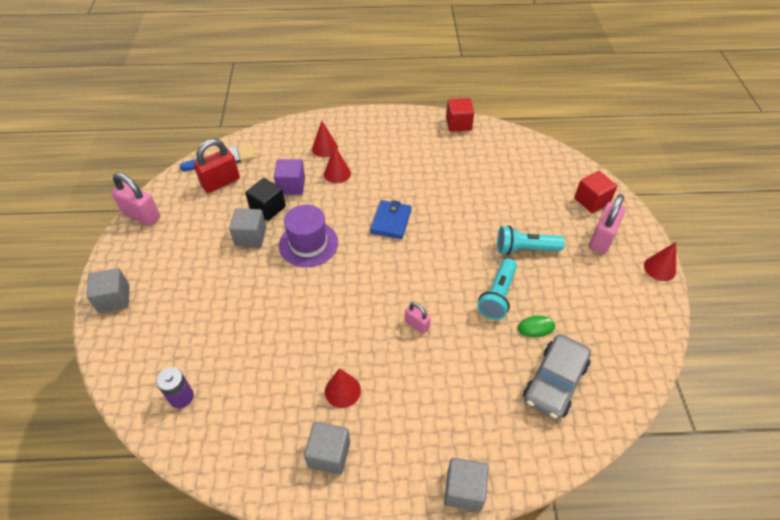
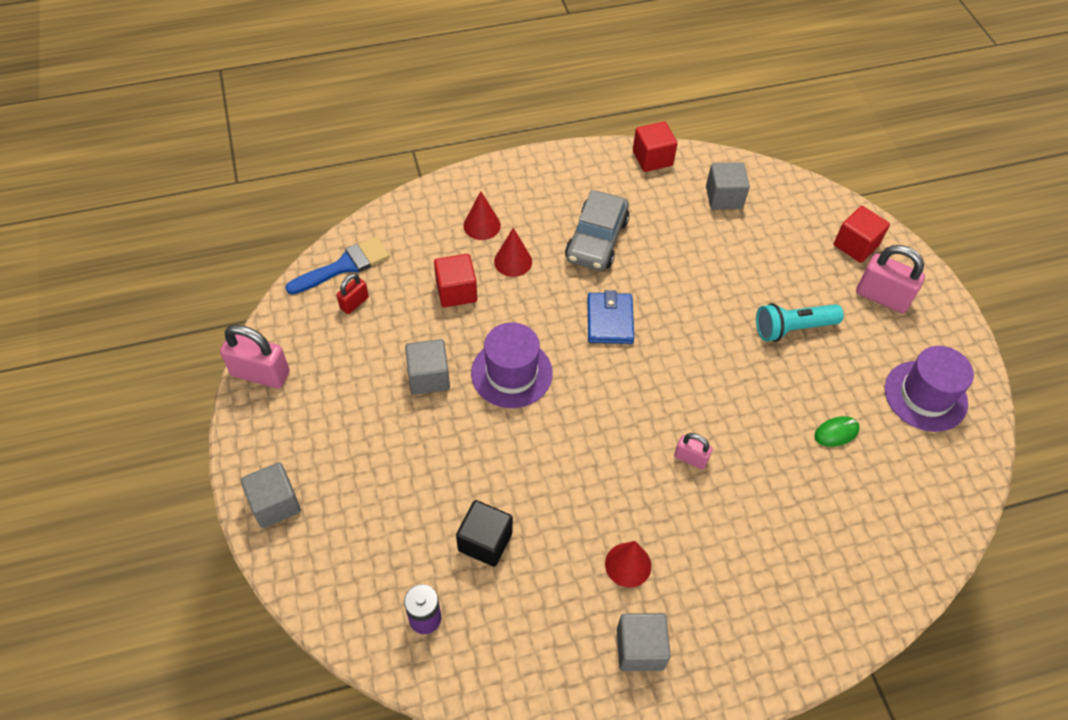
camera: 15 degrees left, 5 degrees up
red padlock [194,139,240,193] -> red padlock [337,273,369,314], size x0.56
black cube [245,178,286,221] -> black cube moved to [456,500,513,567]
purple cube [274,159,305,195] -> red cube [434,254,477,308]
grey cube [444,458,488,512] -> grey cube moved to [706,162,750,210]
turquoise flashlight [477,258,517,320] -> none
grey car [523,334,591,420] -> grey car moved to [565,190,629,271]
pink padlock [589,194,625,254] -> pink padlock turned 75 degrees counterclockwise [856,245,925,313]
red cone [644,242,676,281] -> none
none -> purple hat [885,346,974,432]

